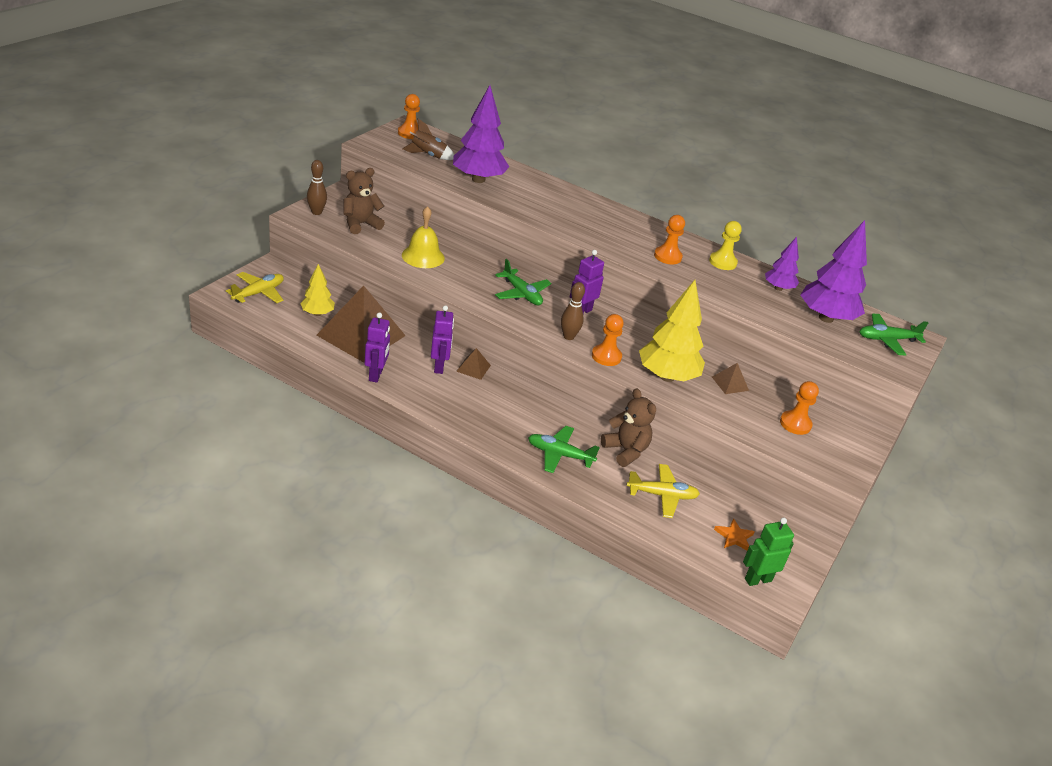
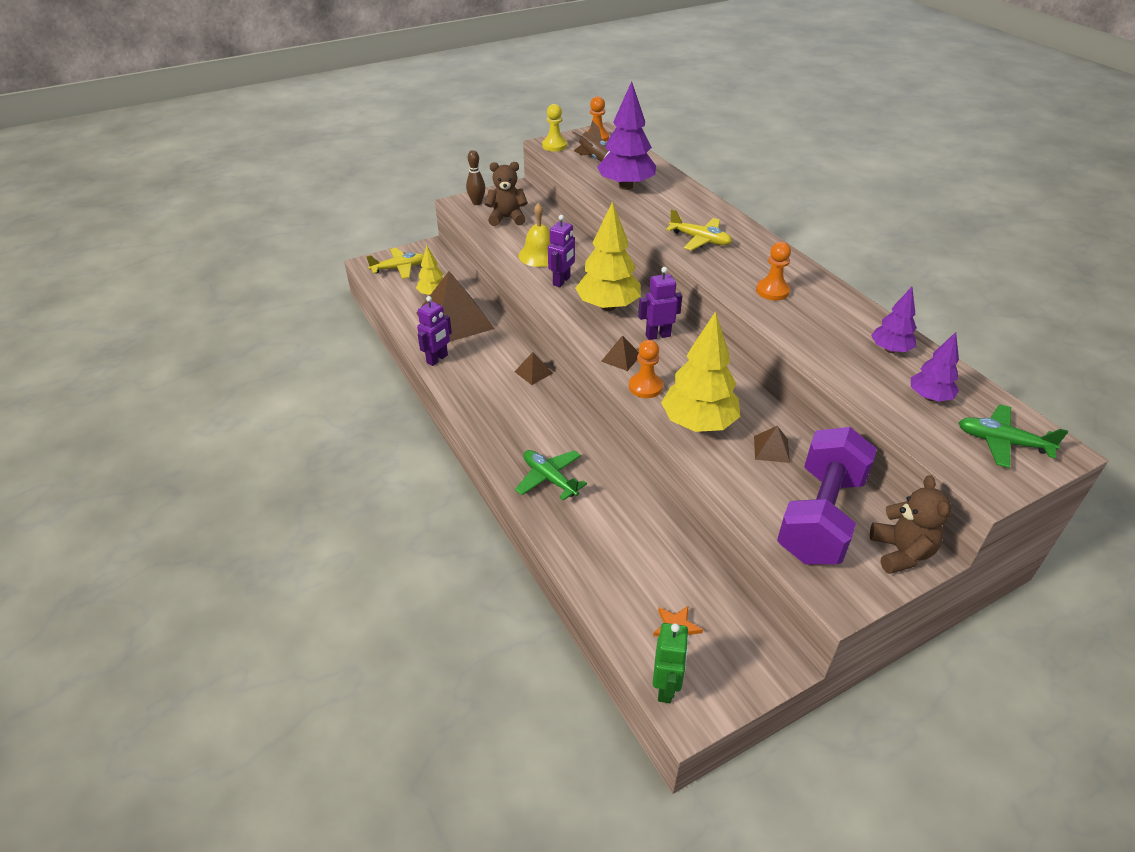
camera: 35 degrees right, 5 degrees up
purple robot [431,305,454,374] -> purple robot moved to [548,215,575,287]
green plane [495,259,551,305] -> yellow tree [575,201,641,311]
brown bowling pin [561,282,585,340] -> brown pyramid [601,335,639,371]
brown teddy bear [601,388,656,467] -> brown teddy bear moved to [870,475,951,574]
yellow plane [626,464,700,518] -> yellow plane moved to [666,209,732,251]
yellow pawn [709,221,742,270] -> yellow pawn moved to [542,104,567,151]
green robot [743,517,794,586] -> green robot turned 90 degrees clockwise [653,623,689,703]
orange pawn [780,381,819,435] -> purple dumbbell [777,427,877,564]
purple tree [801,220,867,323] -> purple tree [911,332,959,402], size x0.55

